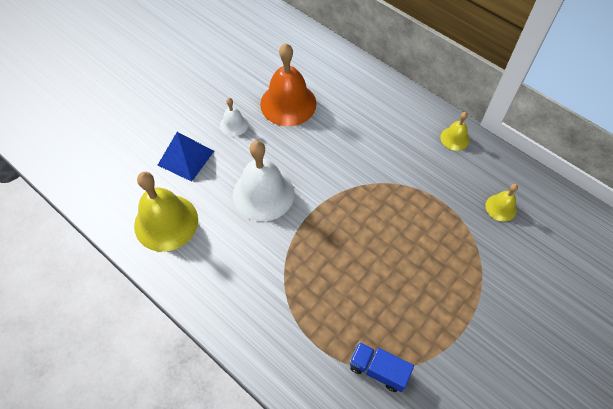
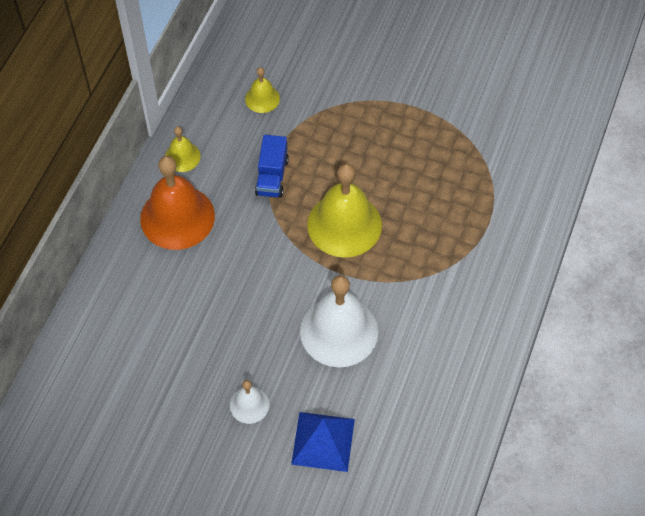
camera: 110 degrees left, 0 degrees up
yellow bell [134,172,198,252] -> yellow bell moved to [307,164,382,258]
orange bell [260,43,316,126] -> orange bell moved to [140,156,215,250]
blue truck [349,342,414,392] -> blue truck moved to [255,135,289,198]

